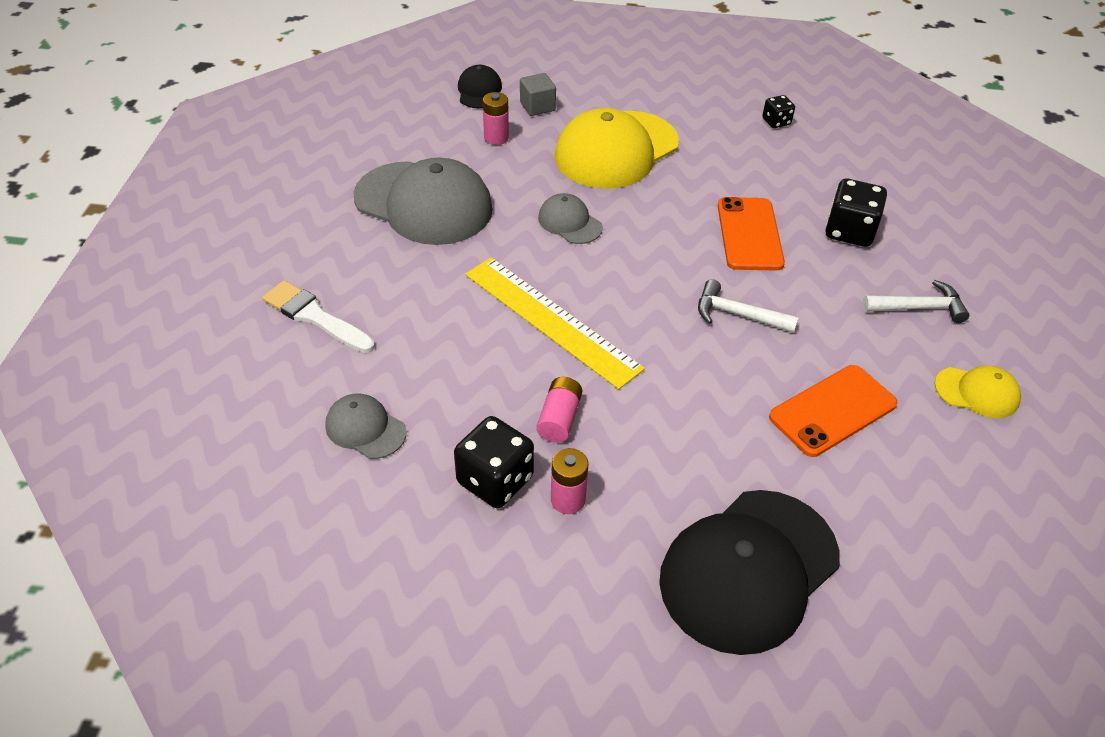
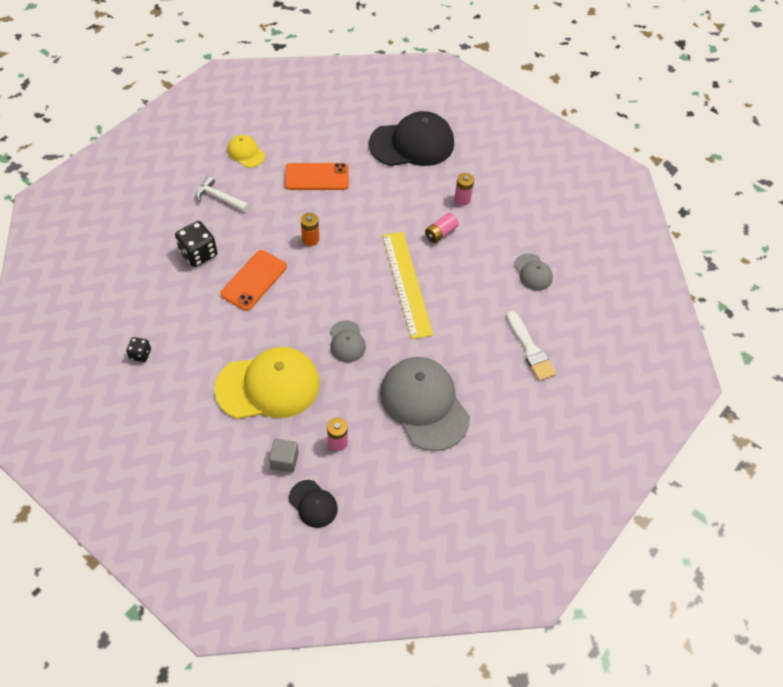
camera: 150 degrees left, 10 degrees up
black dice [454,416,534,508] -> none
black cap [458,65,502,108] -> black cap turned 75 degrees counterclockwise [289,480,338,528]
white hammer [698,279,799,333] -> orange battery [301,213,319,246]

